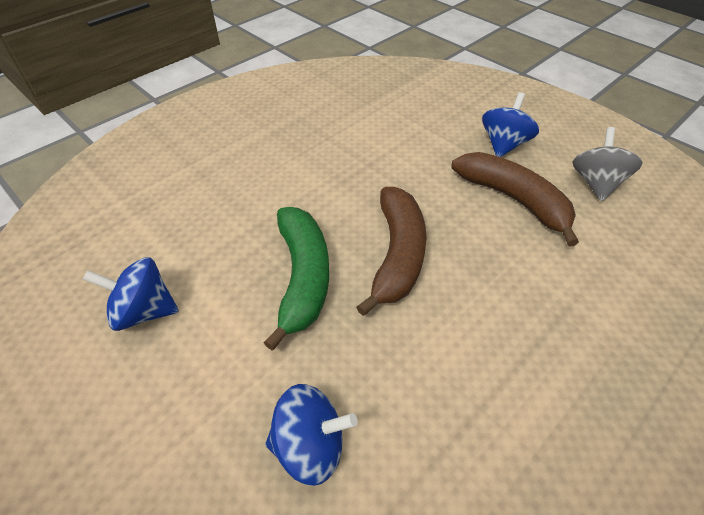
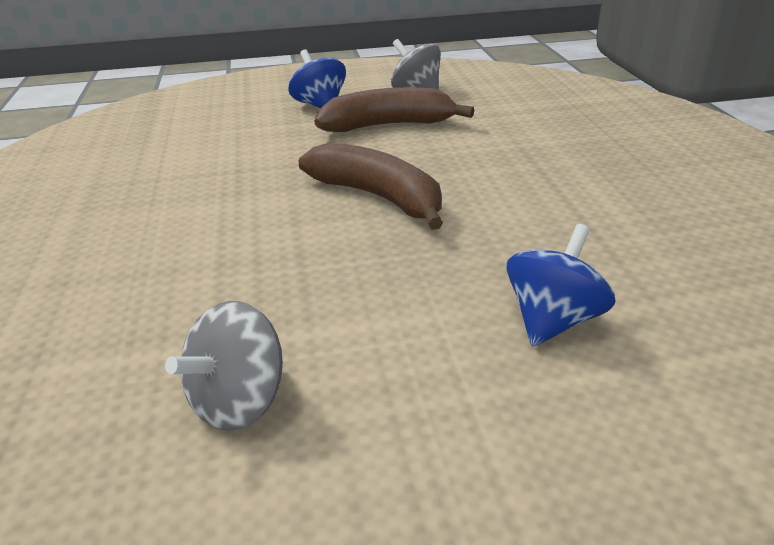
camera: 55 degrees left, 15 degrees down
blue spinning top [83,257,179,331] -> grey spinning top [165,301,283,431]
green banana [264,207,329,351] -> none

